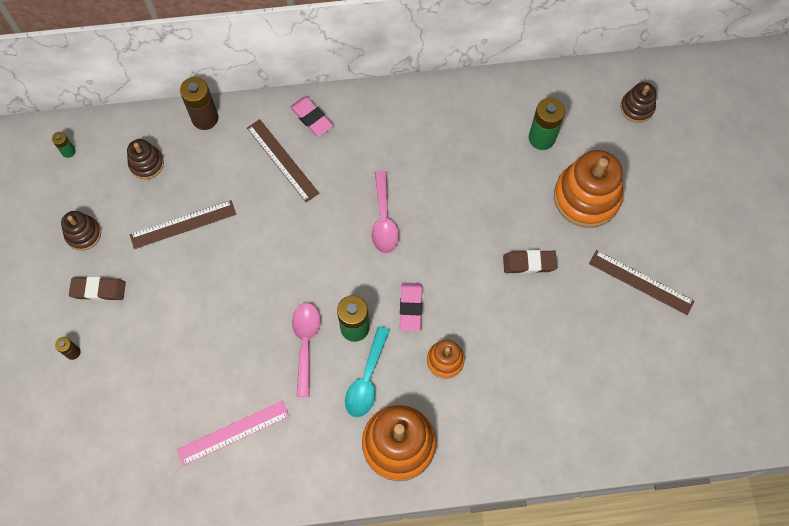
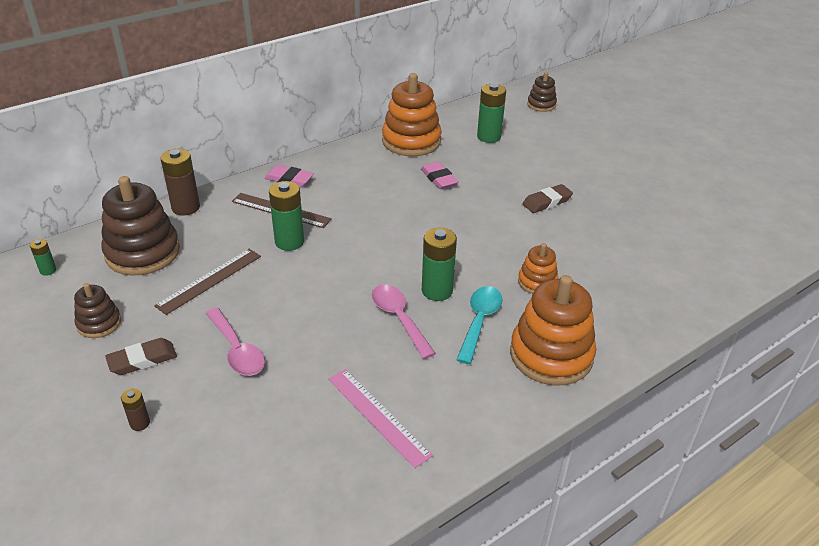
camera: 30 degrees left, 30 degrees down
brown stacking toy [127,139,164,179] -> brown stacking toy [101,176,180,276], size x1.90
pink ruler [177,401,290,466] -> pink ruler turned 75 degrees counterclockwise [328,369,433,468]
turquoise spoon [345,326,390,417] -> turquoise spoon turned 150 degrees counterclockwise [456,286,503,364]
pink spoon [371,171,399,254] -> pink spoon moved to [206,307,265,376]
pink eraser [400,283,422,331] -> pink eraser moved to [421,162,459,189]
orange stacking toy [554,150,623,228] -> orange stacking toy moved to [382,73,442,156]
brown ruler [589,250,695,315] -> none
none -> green battery [269,181,304,251]

